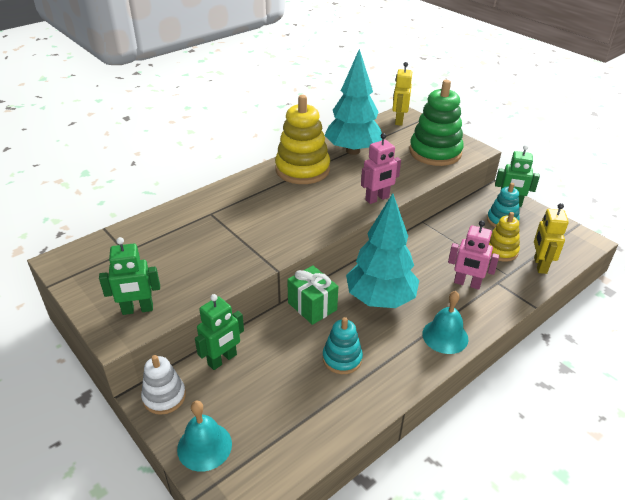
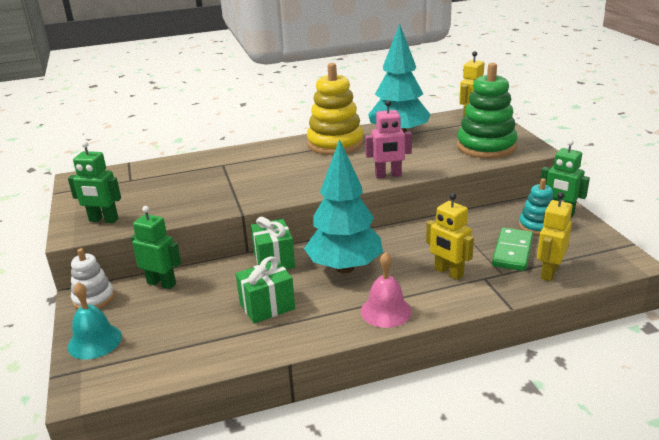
camera: 25 degrees right, 10 degrees down
green robot [195,294,244,370] -> green robot turned 135 degrees counterclockwise [131,206,181,289]
turquoise stacking toy [322,317,363,374] -> green gift [236,256,295,324]
turquoise bell [422,291,468,354] -> pink bell [361,252,412,328]
pink robot [448,220,500,290] -> yellow robot [426,193,474,280]
yellow stacking toy [489,212,520,262] -> green domino [492,228,533,271]

